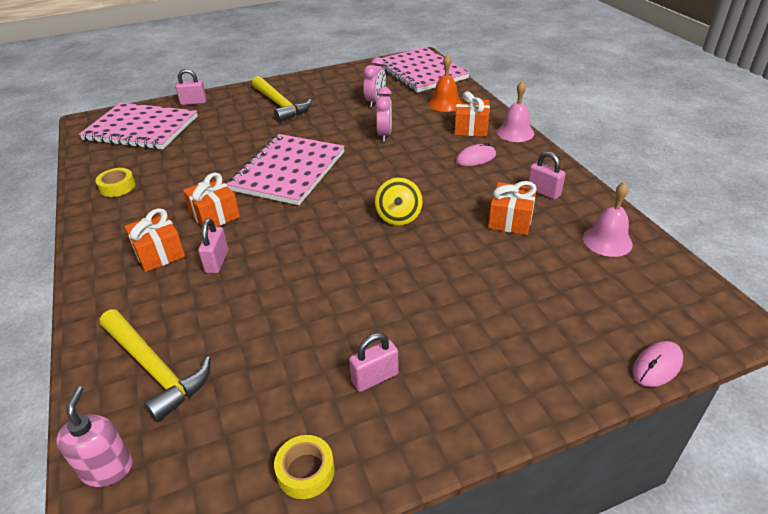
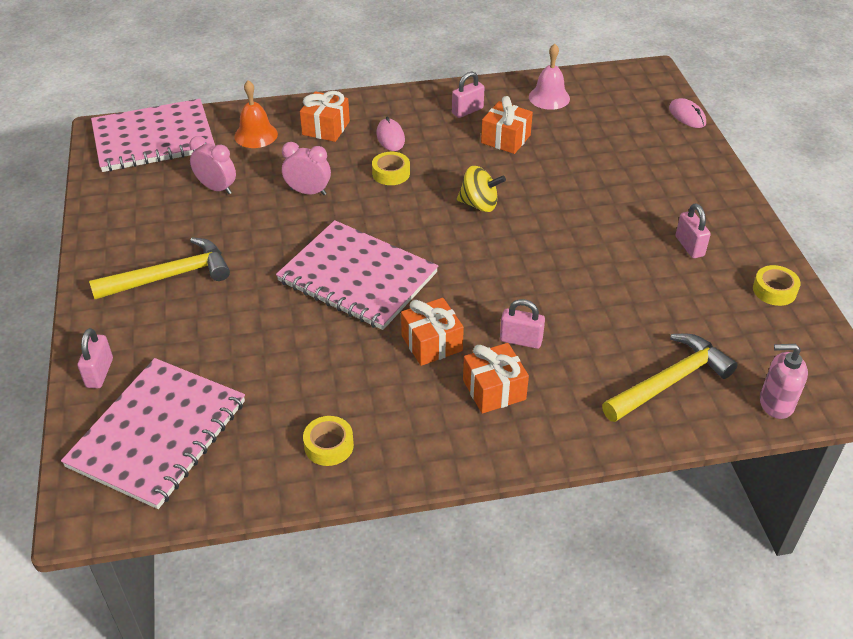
camera: 80 degrees left, 5 degrees up
pink bell [497,81,534,142] -> none
none -> yellow tape [372,152,410,185]

